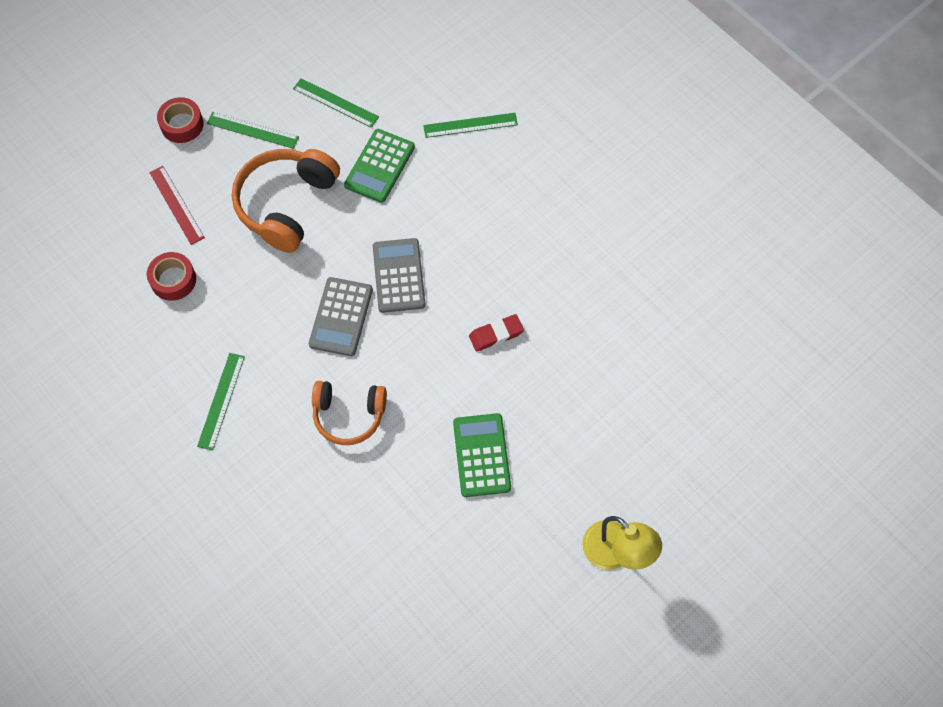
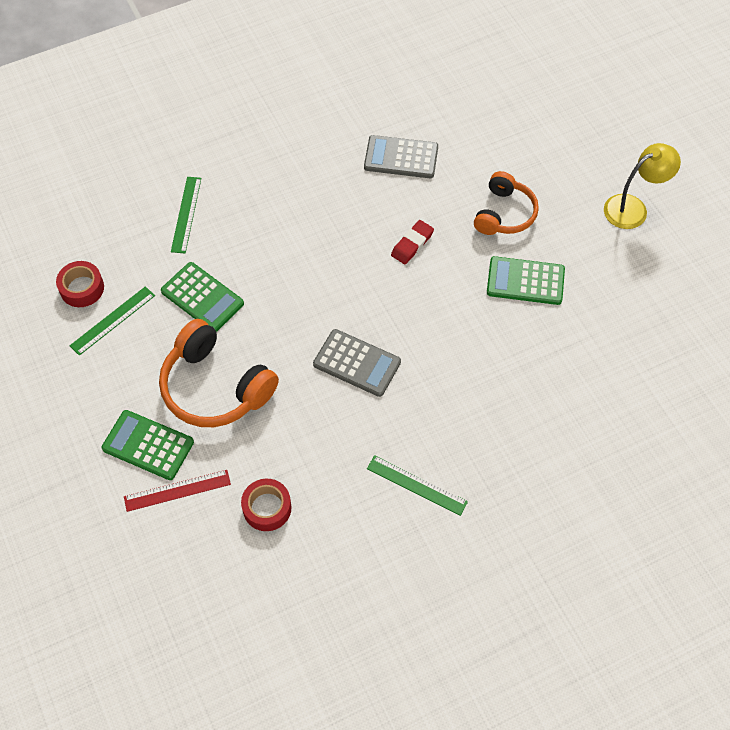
camera: 75 degrees left, 5 degrees down
red tape [157,97,204,143] -> red tape moved to [56,261,104,307]
green ruler [207,112,299,149] -> none
orange headphones [312,381,387,445] -> orange headphones moved to [474,171,539,235]
grey calculator [373,238,426,313] -> grey calculator moved to [364,135,438,178]
red eraser [469,314,524,352] -> red eraser turned 45 degrees clockwise [391,220,434,265]
none -> green calculator [102,410,194,480]

